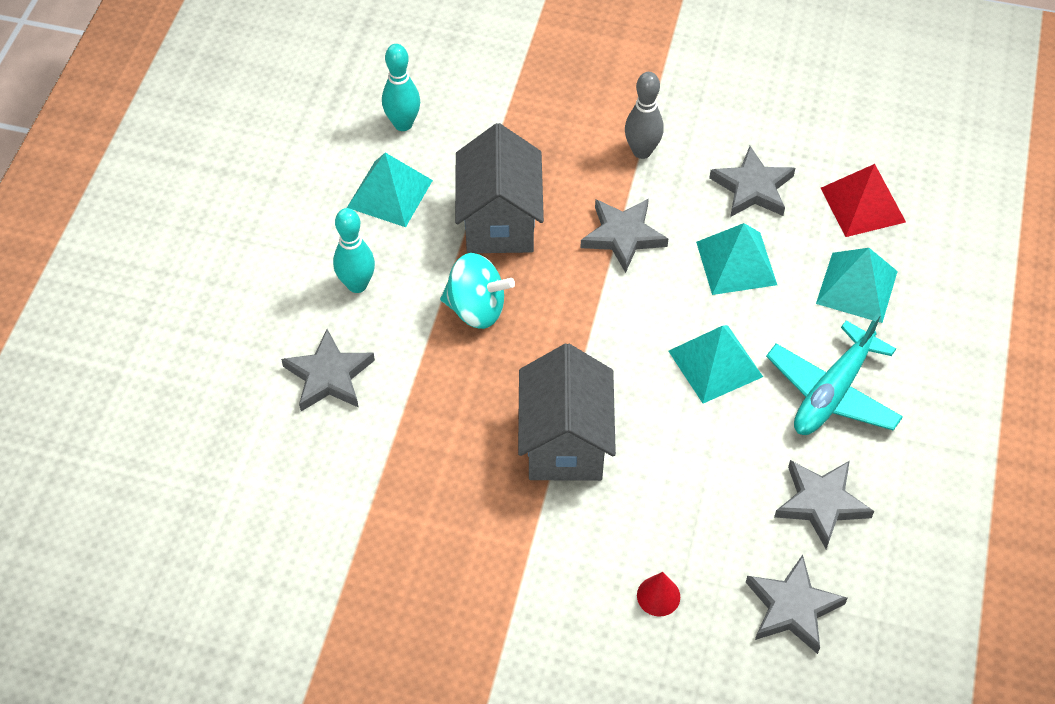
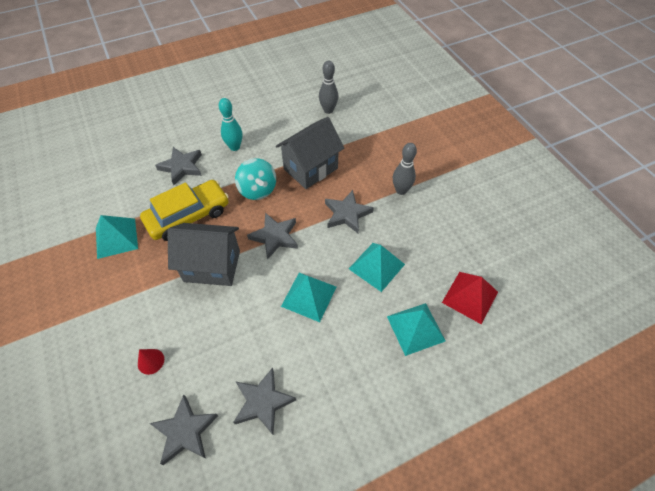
camera: 50 degrees right, 0 degrees up
turquoise pyramid [347,153,433,227] -> turquoise pyramid moved to [96,215,138,259]
turquoise bowling pin [382,44,420,131] -> grey bowling pin [319,60,338,114]
grey house [518,344,616,481] -> grey house turned 45 degrees clockwise [167,223,240,286]
grey star [709,146,795,217] -> grey star moved to [247,213,298,260]
turquoise plane [766,313,903,435] -> none
none -> yellow car [140,180,229,241]

